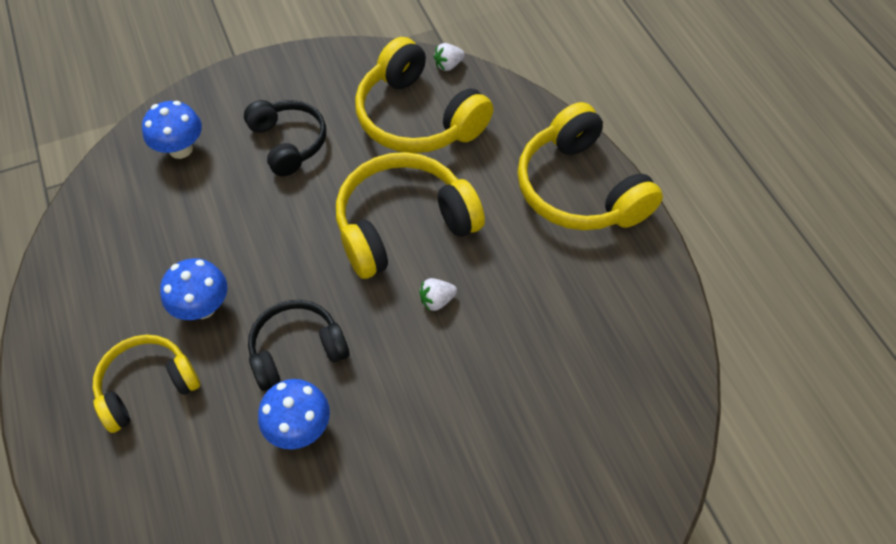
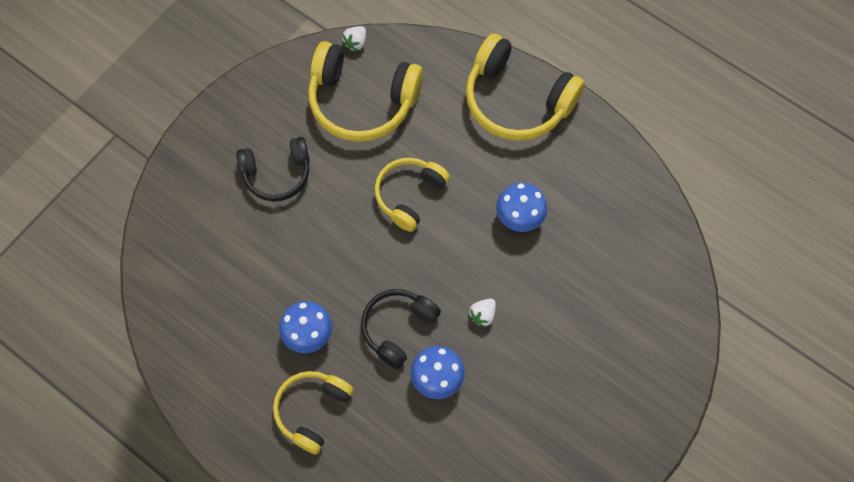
camera: 30 degrees left, 10 degrees up
blue mushroom [142,101,202,159] -> blue mushroom moved to [496,183,547,232]
black headphones [244,100,326,176] -> black headphones turned 135 degrees clockwise [236,137,310,202]
yellow headphones [336,152,485,279] -> yellow headphones [374,158,450,232], size x0.63
white strawberry [419,278,457,311] -> white strawberry moved to [468,299,496,328]

